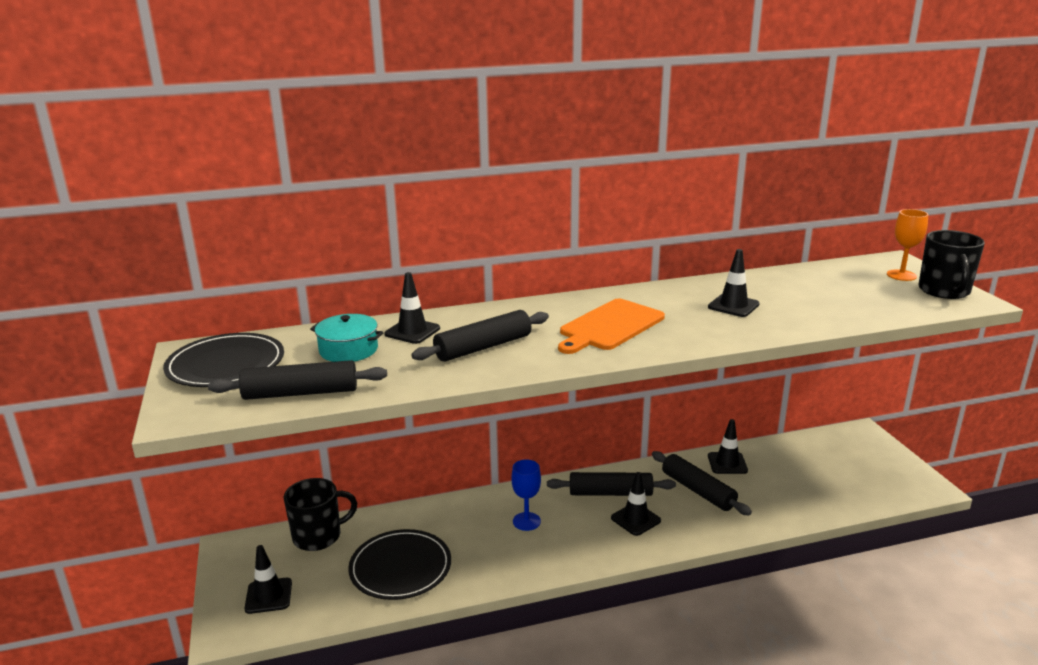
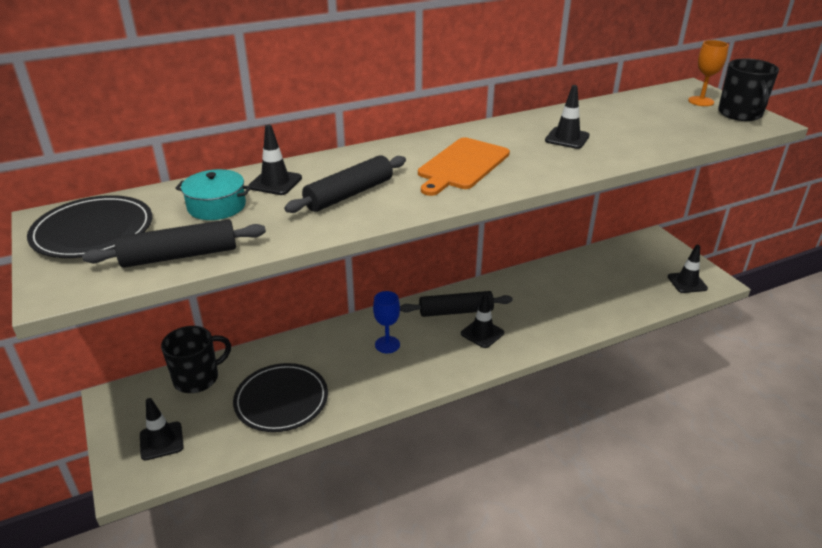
camera: 10 degrees left, 10 degrees up
black rolling pin [652,451,752,515] -> none
black traffic cone [708,419,748,474] -> black traffic cone moved to [668,245,708,293]

